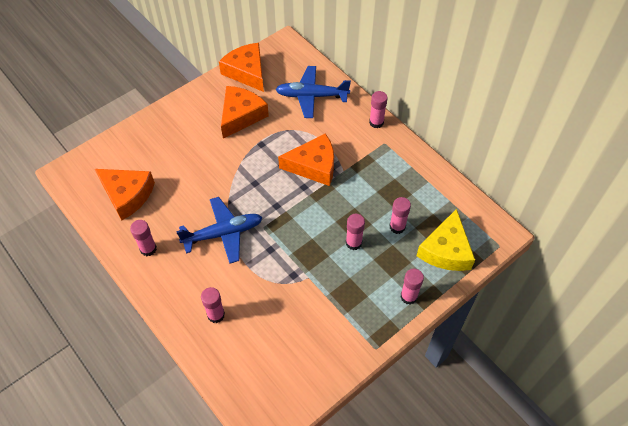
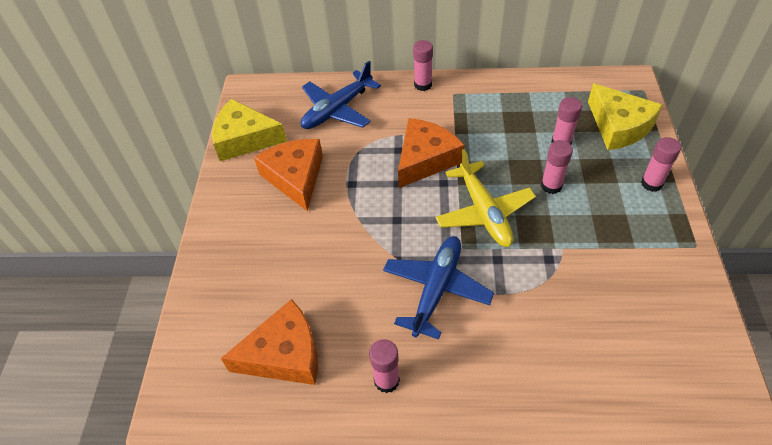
camera: 45 degrees left, 5 degrees down
pink glue stick [201,287,225,323] -> none
orange cheese [219,43,264,92] -> yellow cheese [212,99,287,161]
none -> yellow plane [435,149,536,247]

